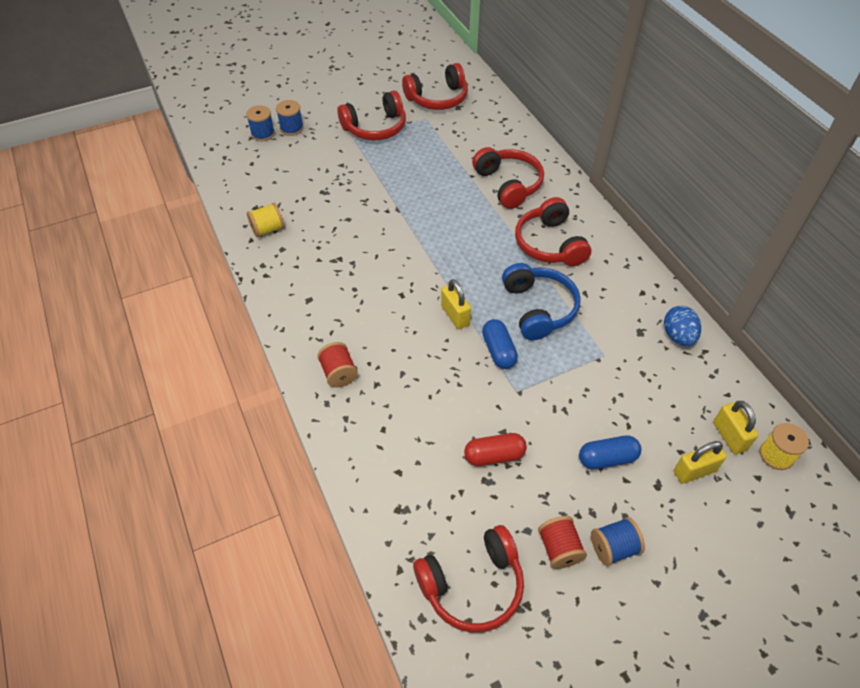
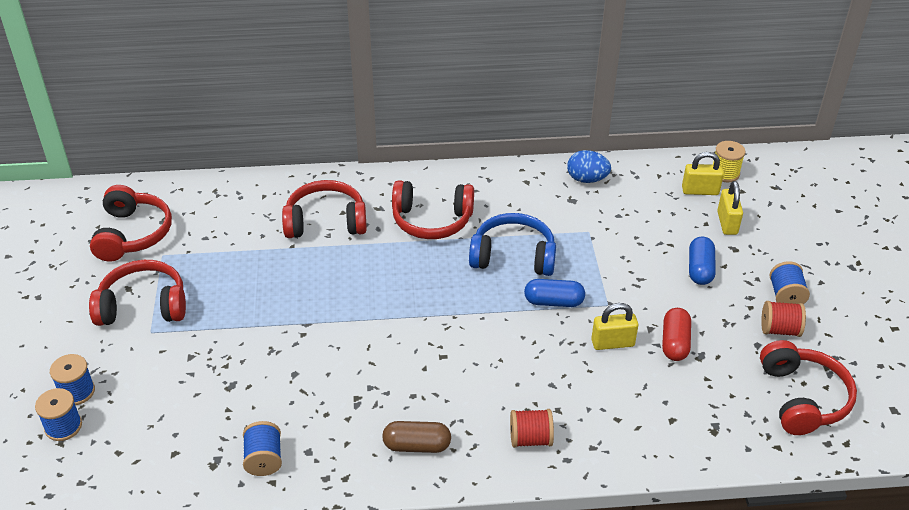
camera: 70 degrees left, 10 degrees down
yellow spool [247,203,284,238] -> blue spool [243,421,282,476]
red headphones [337,90,406,140] -> red headphones turned 90 degrees counterclockwise [89,260,186,326]
yellow padlock [441,279,471,329] -> yellow padlock moved to [591,303,638,350]
none -> brown capsule [382,421,451,453]

